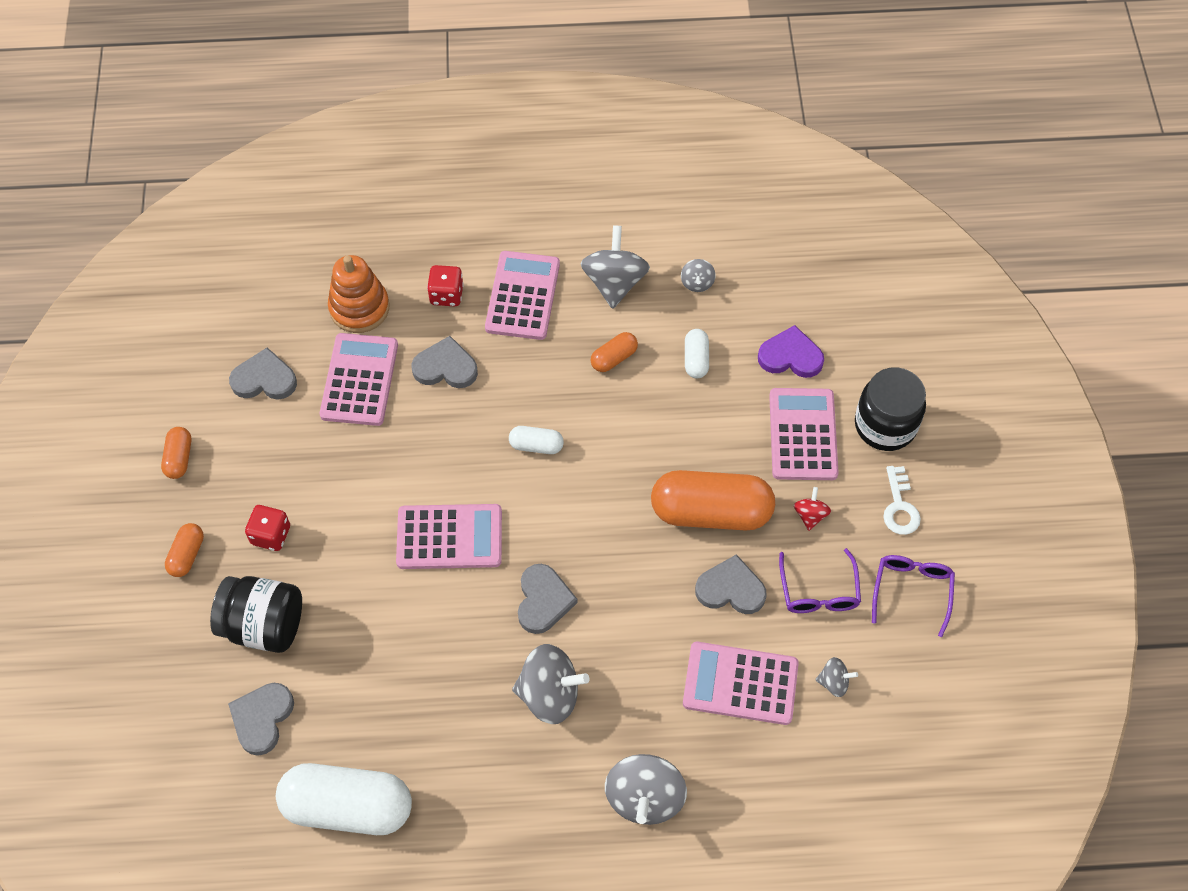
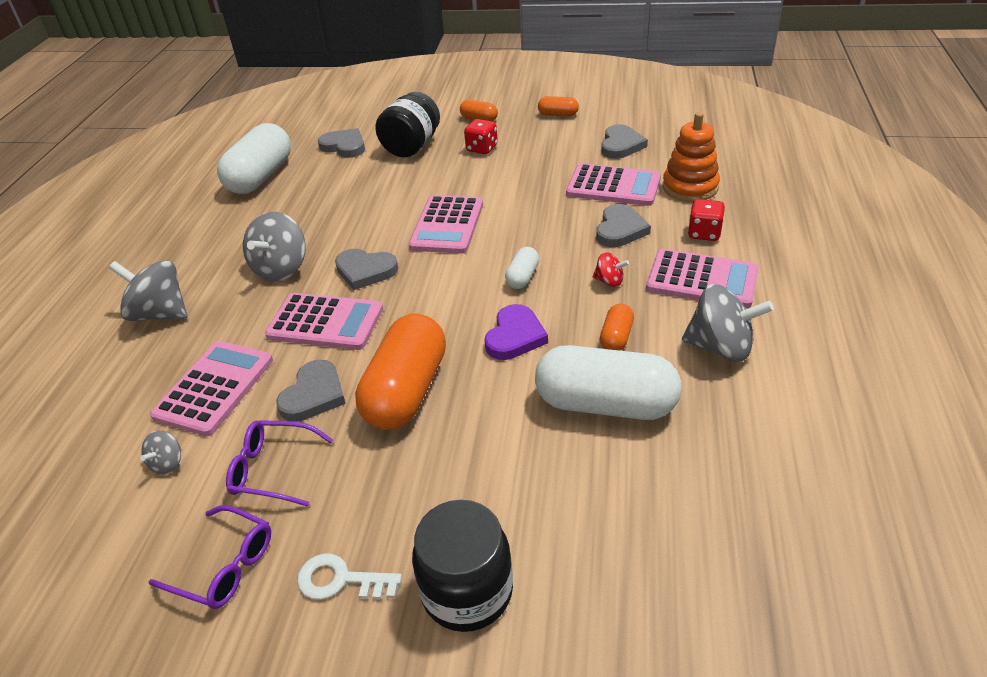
camera: 105 degrees right, 20 degrees down
orange capsule [591,332,638,372] -> orange capsule turned 45 degrees clockwise [600,304,634,351]
grey spinning top [681,259,716,292] -> none
white capsule [685,329,709,378] -> white capsule [535,345,682,420], size x2.17
purple heart [758,325,824,378] -> purple heart moved to [484,304,548,360]
pink calculator [769,388,839,480] -> pink calculator moved to [265,293,383,350]
red spinning top [794,487,831,531] -> red spinning top moved to [593,252,629,287]

